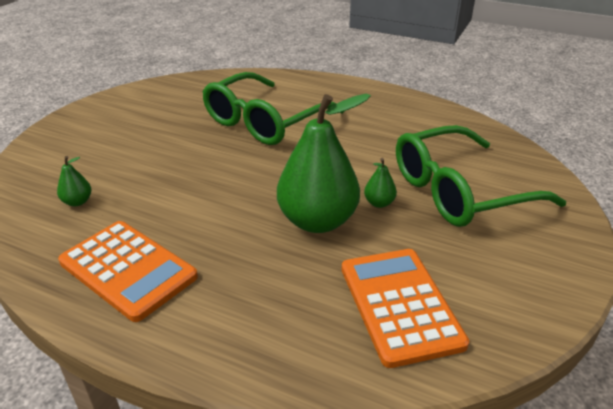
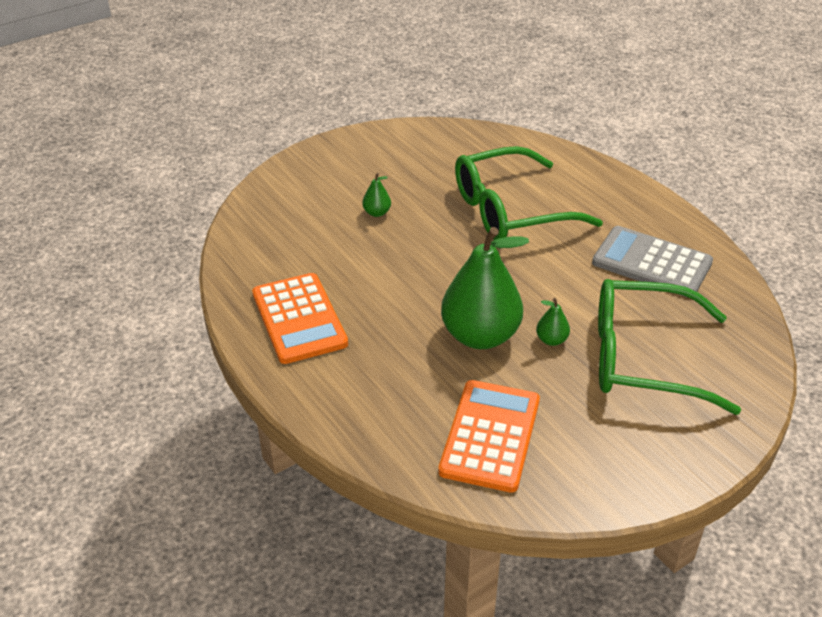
camera: 30 degrees right, 5 degrees up
green pear [57,156,91,206] -> green pear moved to [362,173,391,217]
none -> grey calculator [592,226,713,297]

